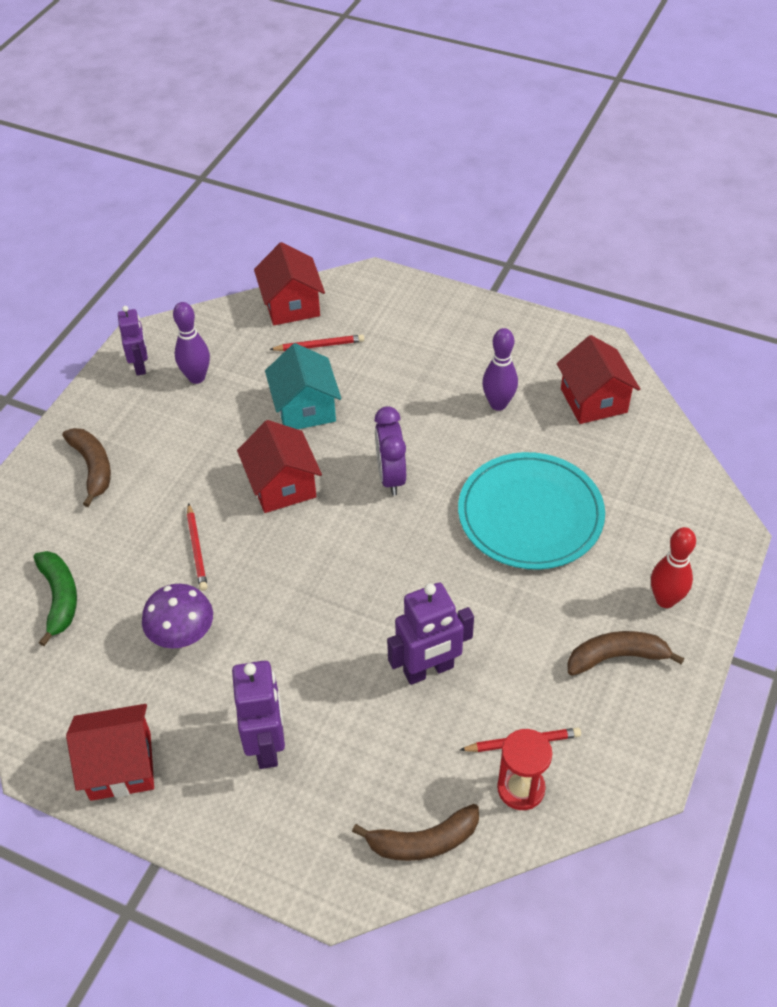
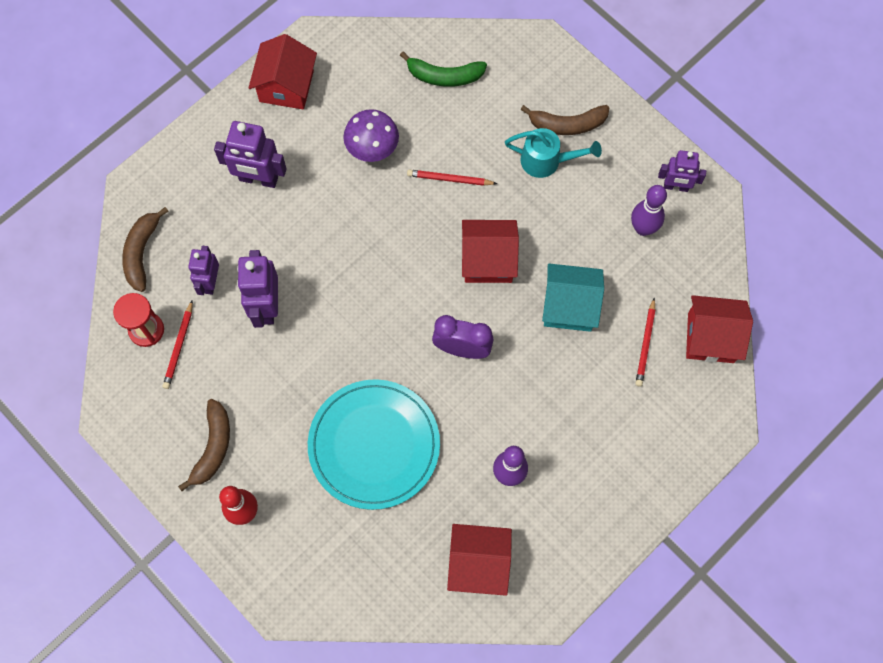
camera: 110 degrees right, 20 degrees up
none -> purple robot [188,246,219,295]
none -> turquoise watering can [505,128,602,178]

